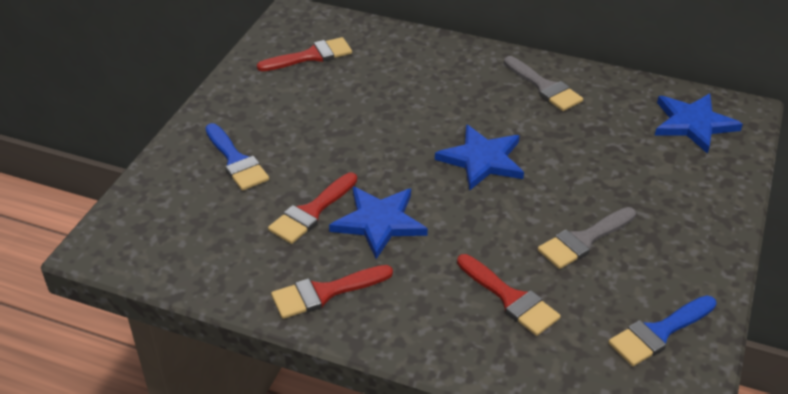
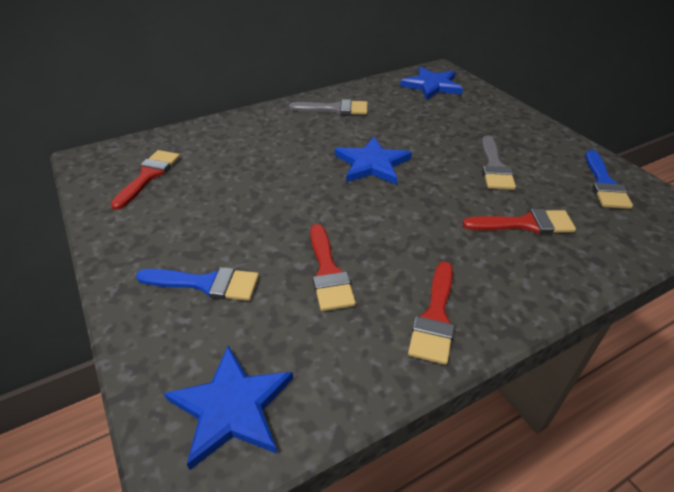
camera: 50 degrees left, 0 degrees up
blue star [329,187,428,259] -> blue star moved to [164,345,293,470]

